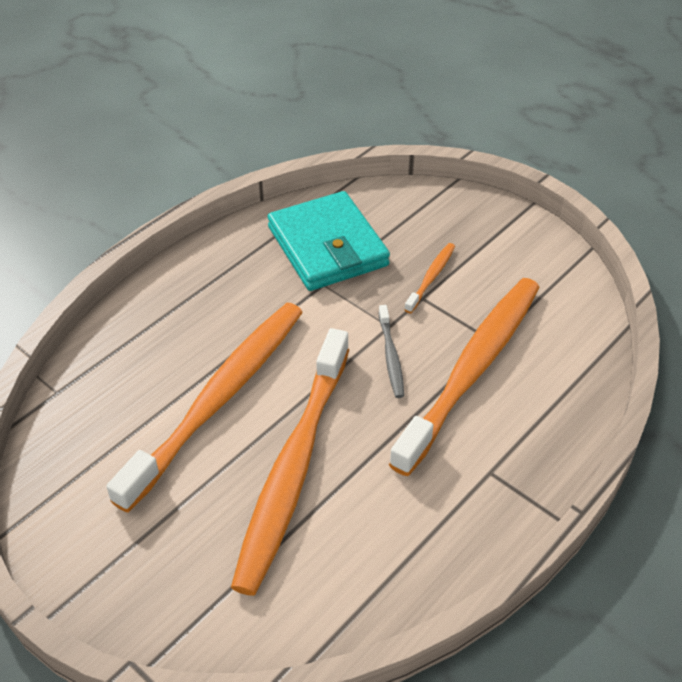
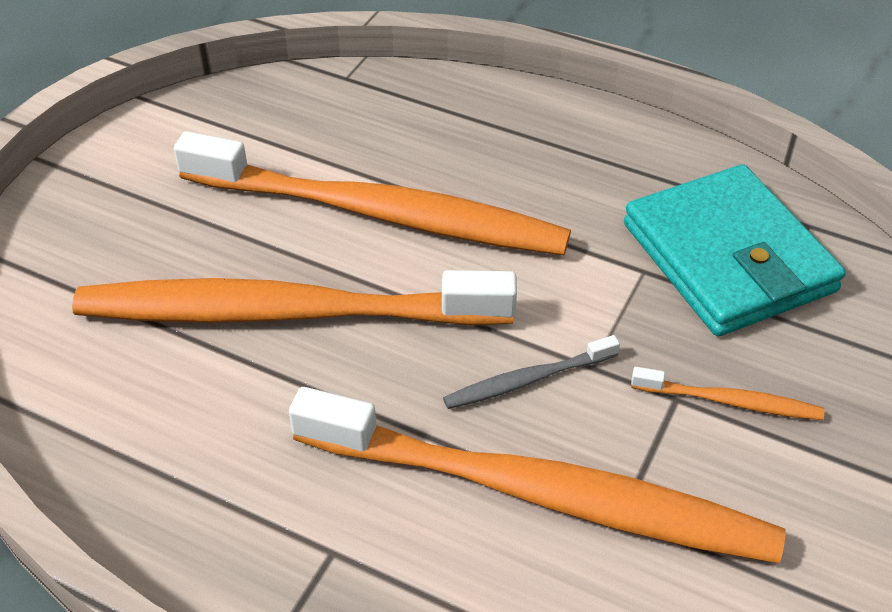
camera: 75 degrees right, 0 degrees up
turquoise wallet [267,191,390,291] -> turquoise wallet turned 75 degrees counterclockwise [624,164,846,336]

